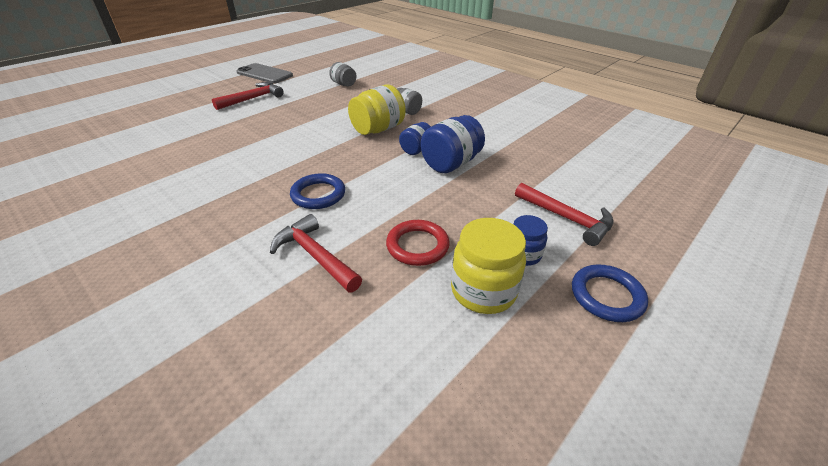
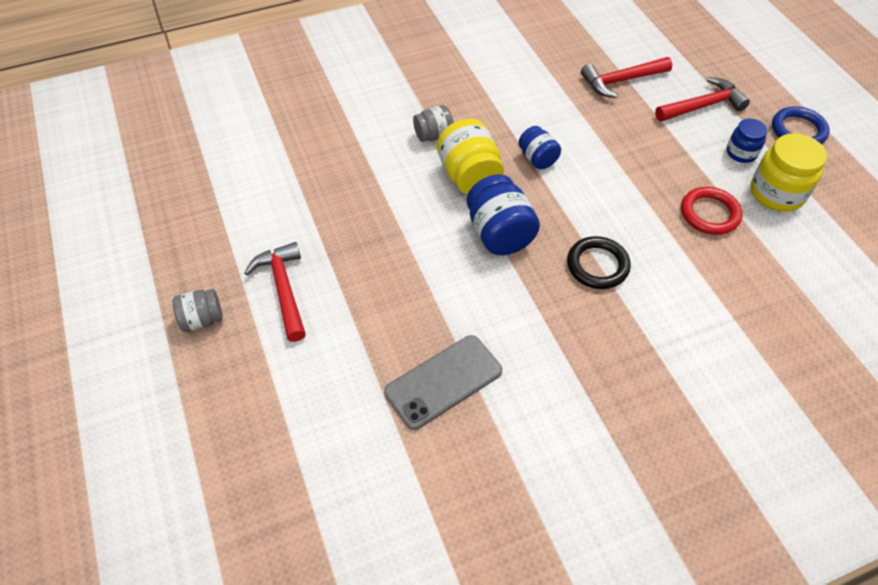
camera: 65 degrees left, 15 degrees up
grey phone [237,63,293,84] -> grey phone moved to [384,335,502,430]
red hammer [270,214,362,293] -> red hammer moved to [581,57,672,98]
blue ring [290,173,345,209] -> black ring [567,236,631,289]
grey jar [329,62,357,87] -> grey jar moved to [172,289,223,332]
blue jar [421,115,485,173] -> blue jar moved to [467,174,540,255]

